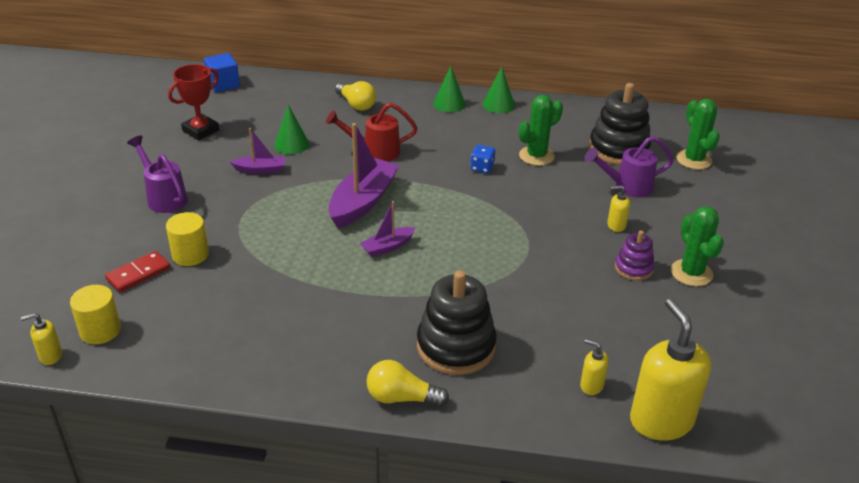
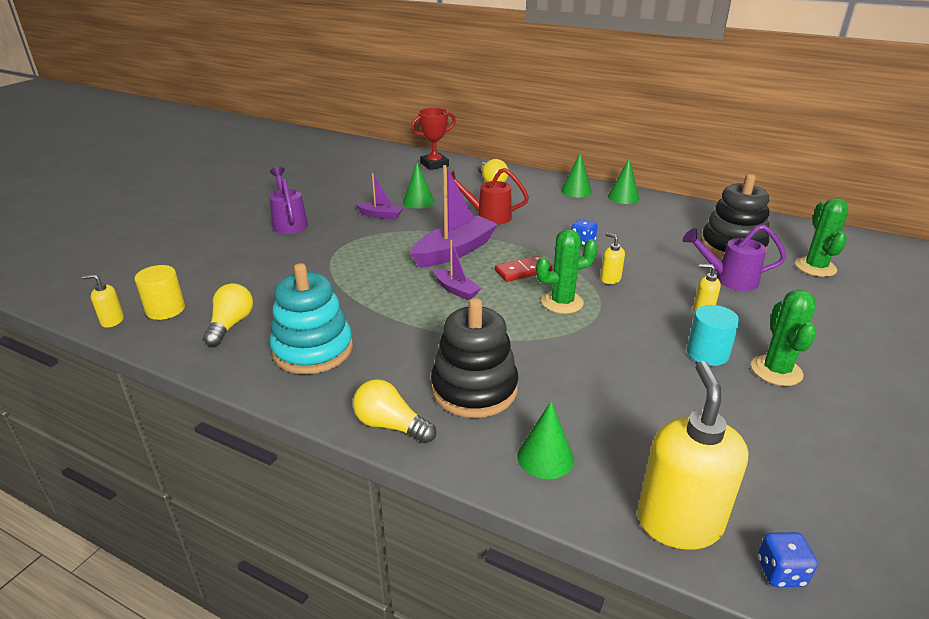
camera: 20 degrees right, 5 degrees down
red domino [105,251,170,292] -> red domino moved to [495,255,552,282]
yellow cylinder [166,212,209,266] -> none
red trophy [168,64,219,140] -> red trophy moved to [411,108,456,170]
blue cube [204,53,240,92] -> none
purple boat [360,201,415,257] -> purple boat turned 120 degrees counterclockwise [434,240,481,300]
green cactus [519,95,563,166] -> green cactus moved to [536,229,598,314]
yellow soap dispenser [580,339,609,395] -> yellow soap dispenser moved to [600,233,625,284]
purple stacking toy [615,230,655,281] -> turquoise cylinder [687,305,739,366]
none -> yellow light bulb [203,283,253,346]
none -> turquoise stacking toy [269,263,353,374]
none -> green cone [517,402,574,479]
none -> blue dice [758,532,817,587]

